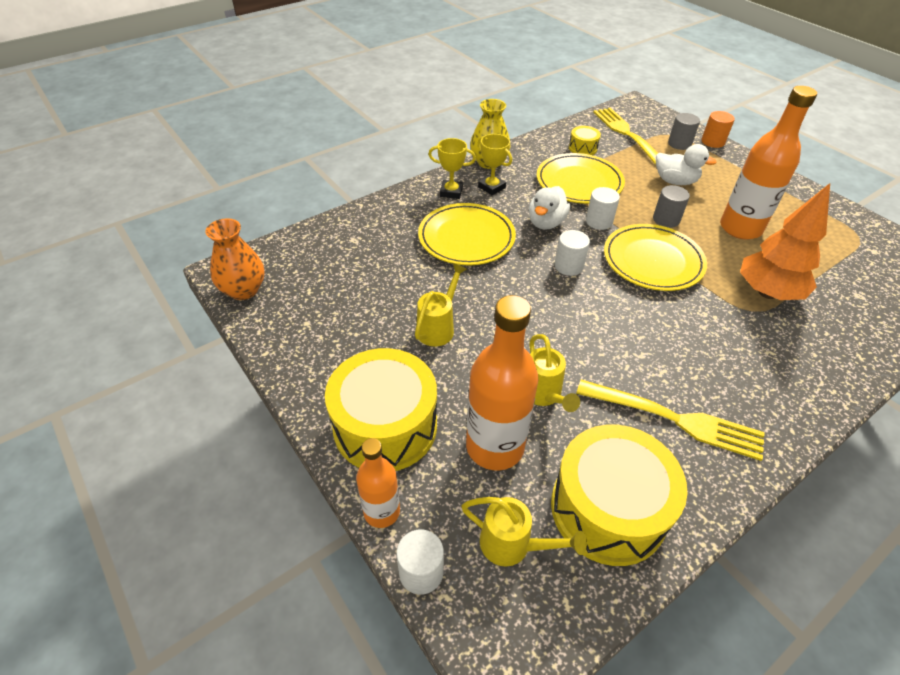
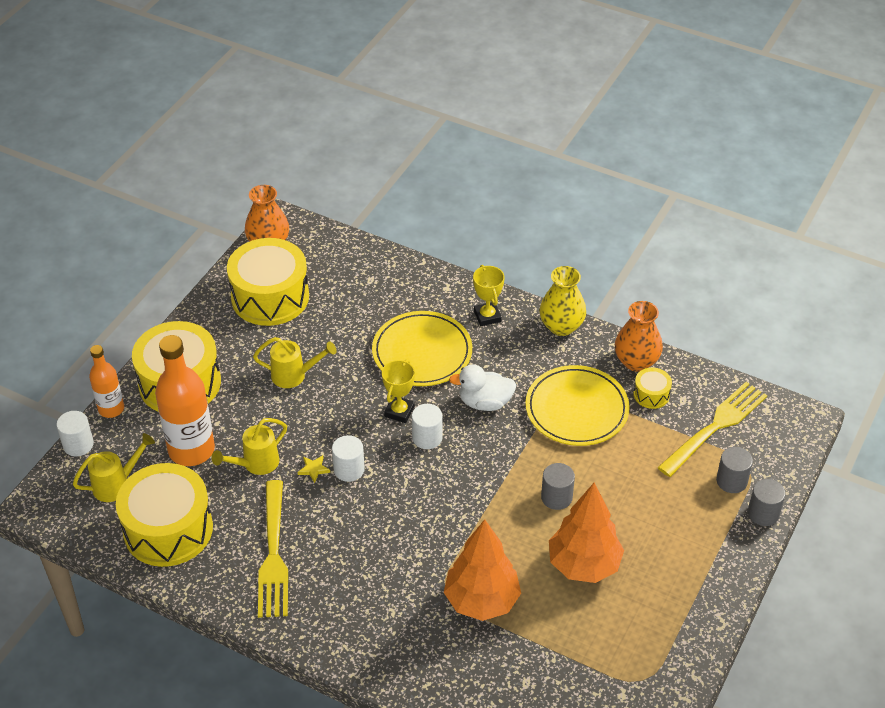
camera: 65 degrees right, 0 degrees up
yellow watering can [461,497,587,567] -> yellow watering can turned 120 degrees counterclockwise [73,433,155,502]
yellow trophy [478,134,512,195] -> yellow trophy moved to [382,359,415,423]
white cylinder [586,187,620,230] -> white cylinder moved to [332,435,365,482]
yellow plate [604,224,707,291] -> none
white duck [656,144,717,185] -> none
orange cylinder [701,111,735,148] -> grey cylinder [748,479,786,526]
orange bottle [720,86,817,239] -> orange tree [549,483,624,583]
none -> yellow drum [227,238,309,326]
none -> yellow star [298,455,330,483]
none -> orange vase [615,301,663,372]

